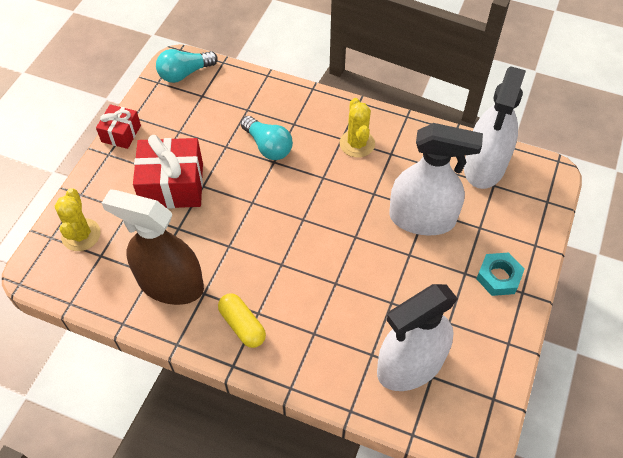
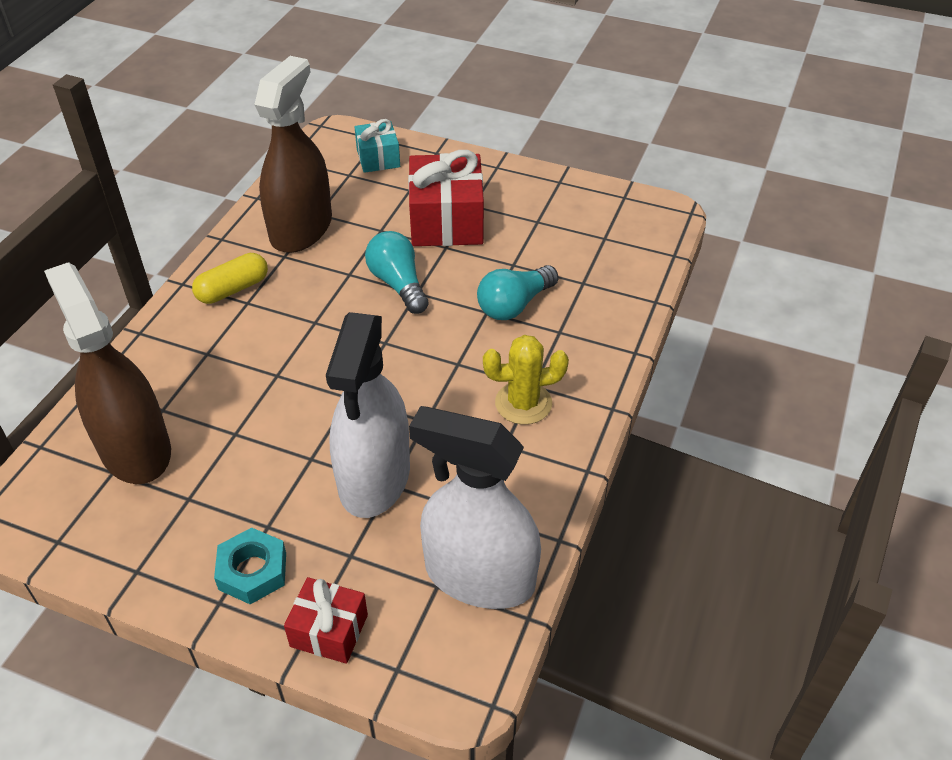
camera: 90 degrees right, 10 degrees down
yellow cactus [55,188,101,251] -> turquoise gift [355,119,400,173]
red gift [96,104,141,149] -> red gift moved to [284,577,368,664]
turquoise light bulb [156,49,218,83] -> turquoise light bulb moved to [365,231,429,314]
white spray bottle [377,284,458,391] -> brown spray bottle [44,262,171,484]

